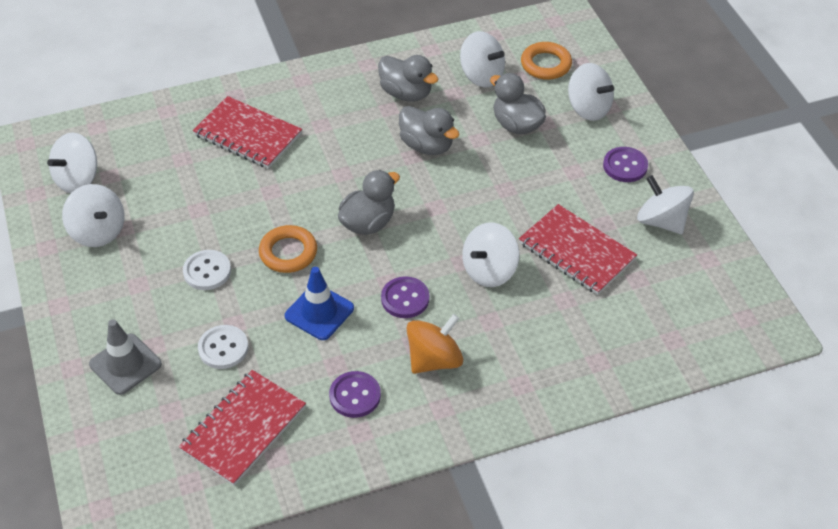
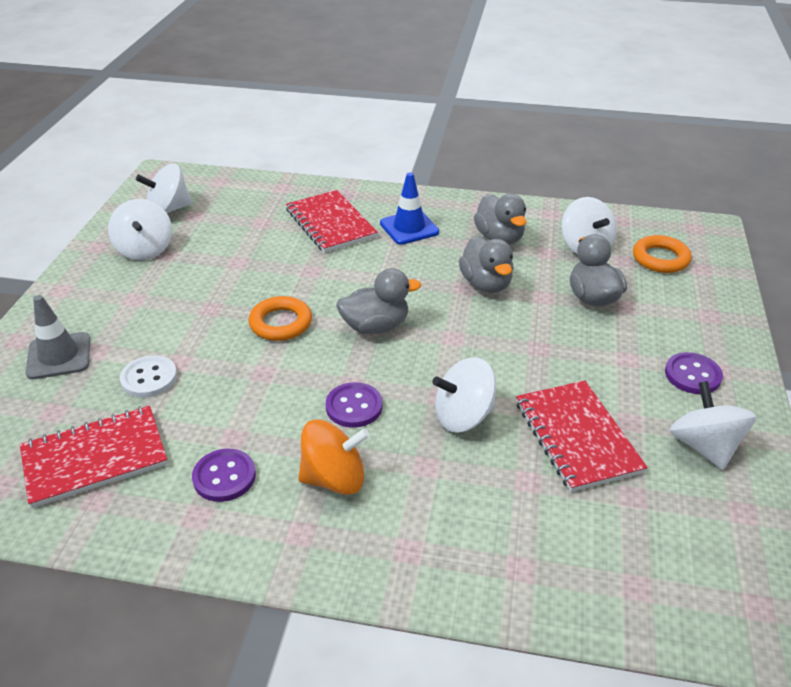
camera: 30 degrees right, 10 degrees down
white button [183,250,231,290] -> none
blue traffic cone [285,267,354,340] -> blue traffic cone moved to [380,172,439,245]
white spinning top [568,63,614,121] -> none

